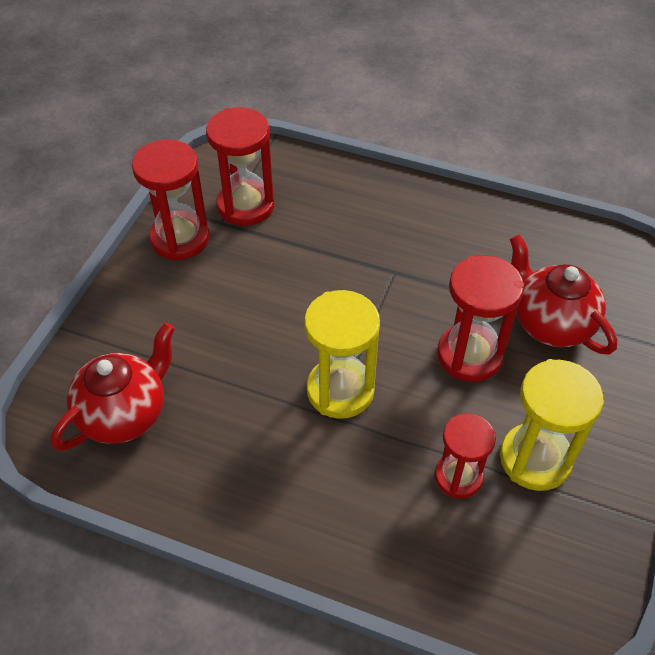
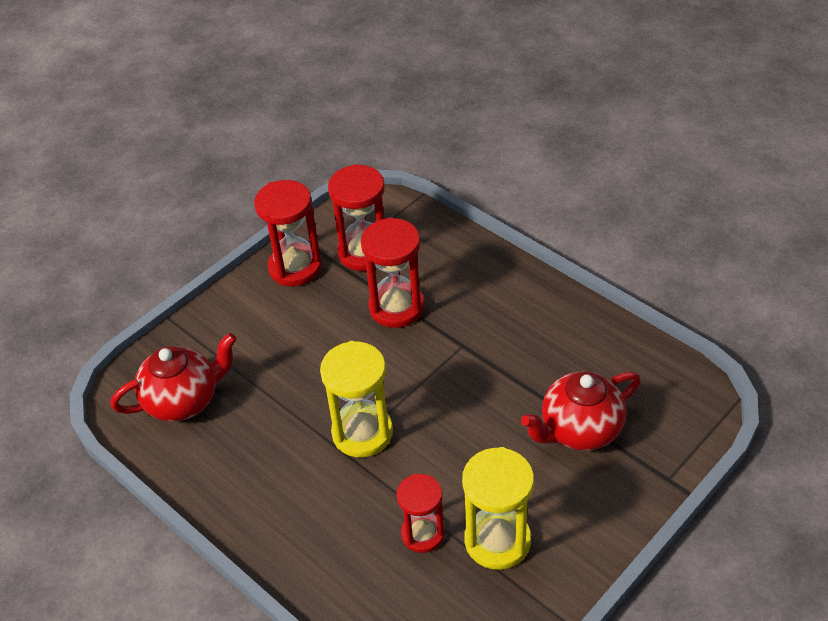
camera: 25 degrees right, 5 degrees down
red hourglass [437,255,524,382] -> red hourglass moved to [361,217,425,328]
red teapot [510,234,617,355] -> red teapot turned 105 degrees counterclockwise [521,372,641,451]

